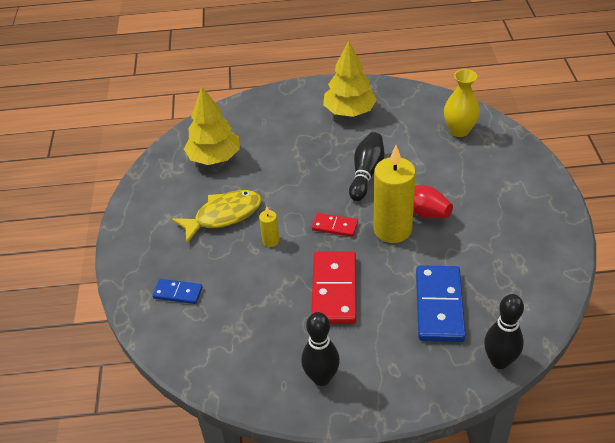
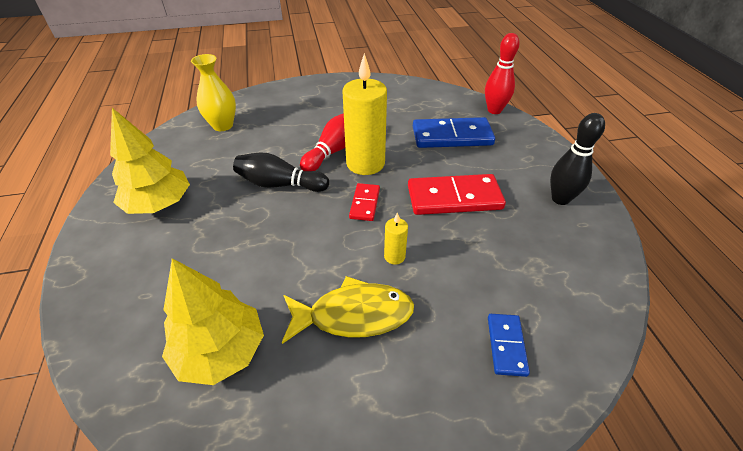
camera: 100 degrees left, 0 degrees up
yellow fish [172,190,262,243] -> yellow fish turned 120 degrees clockwise [282,276,414,344]
black bowling pin [484,294,524,369] -> red bowling pin [485,33,520,114]

